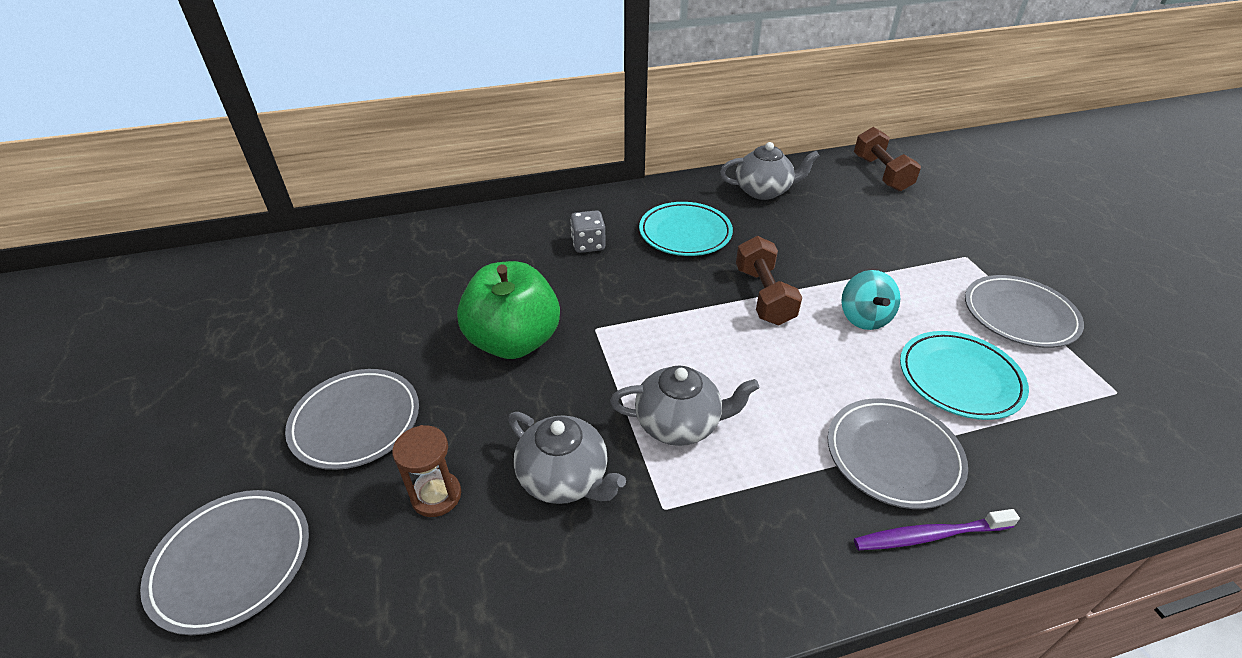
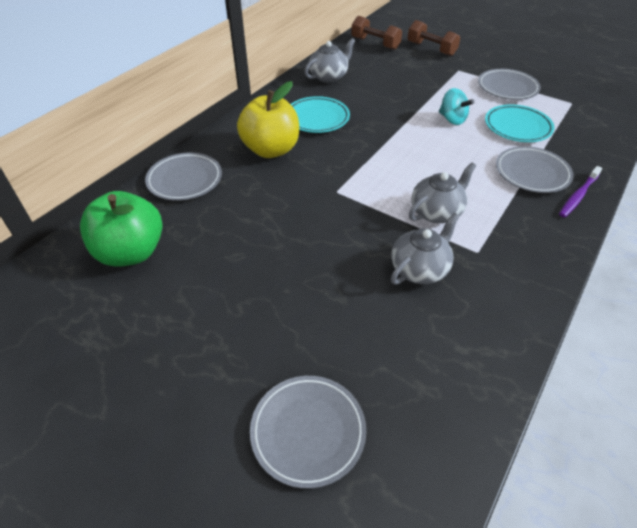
camera: 40 degrees left, 5 degrees up
grey plate [285,369,419,470] -> grey plate moved to [145,153,222,201]
brown hourglass [392,425,461,517] -> none
green apple [457,261,560,359] -> green apple moved to [80,191,163,267]
grey teapot [509,412,626,504] -> grey teapot turned 45 degrees counterclockwise [391,213,459,285]
grey dice [570,210,606,253] -> yellow apple [237,81,299,158]
brown dumbbell [736,236,802,325] -> brown dumbbell moved to [408,20,460,56]

